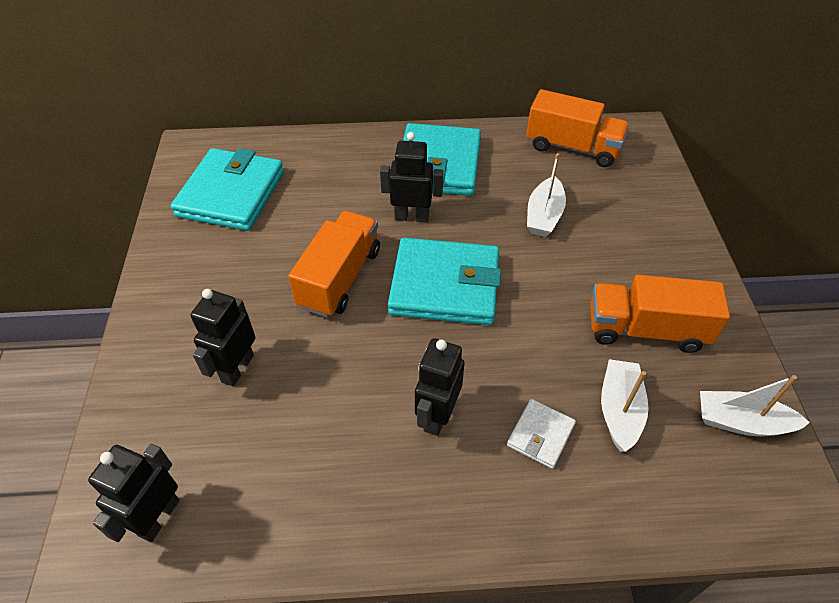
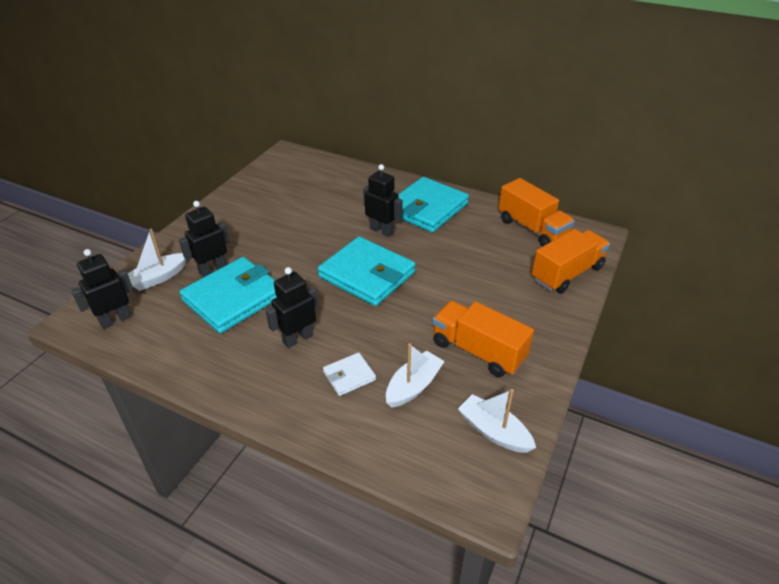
camera: 30 degrees right, 10 degrees down
turquoise wallet [171,148,284,231] -> turquoise wallet moved to [180,257,277,333]
orange truck [288,211,380,318] -> orange truck moved to [532,229,610,293]
white boat [527,153,566,237] -> white boat moved to [127,228,186,291]

